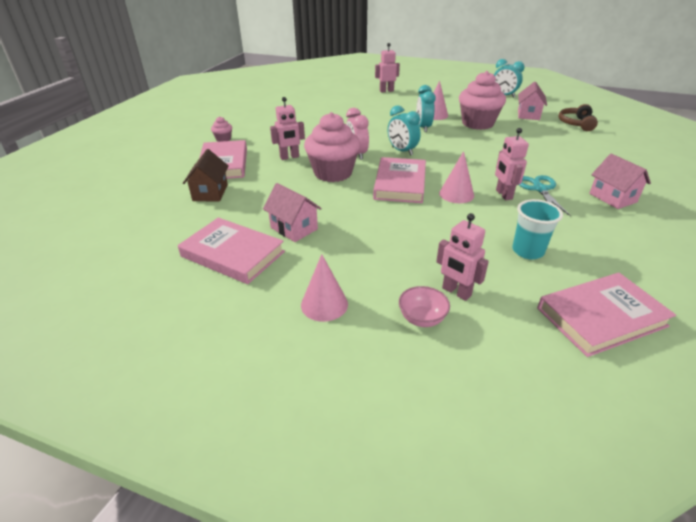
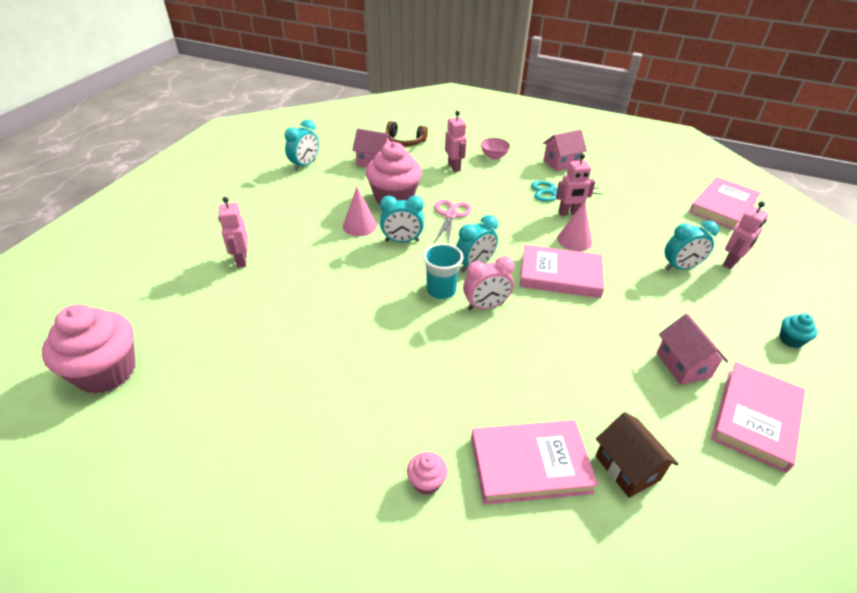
camera: 90 degrees left, 5 degrees up
brown house [183,149,229,201] -> brown house turned 60 degrees clockwise [595,412,678,498]
pink house [263,183,322,242] -> pink house turned 60 degrees counterclockwise [657,314,728,385]
pink robot [270,97,305,160] -> pink robot moved to [445,111,467,172]
pink cone [301,254,348,322] -> turquoise cupcake [779,314,817,348]
pink cupcake [304,112,360,182] -> pink cupcake moved to [42,305,135,394]
pink bowl [399,286,450,327] -> pink bowl moved to [481,138,510,160]
turquoise cup [512,199,563,260] -> turquoise cup moved to [423,243,464,299]
pink book [537,273,676,357] -> pink book turned 60 degrees clockwise [689,177,761,230]
none -> pink scissors [434,199,472,244]
none -> turquoise clock [664,221,719,270]

